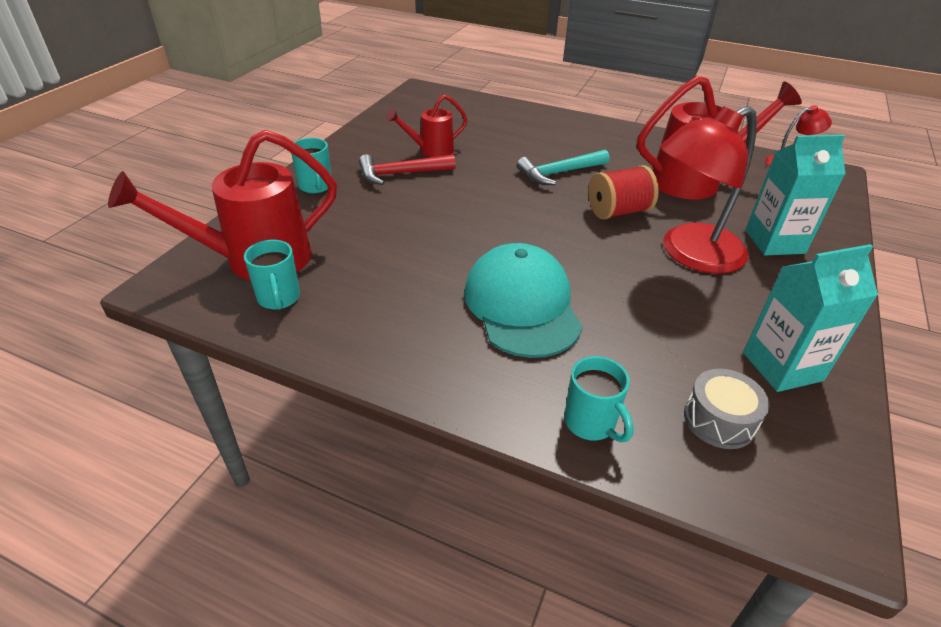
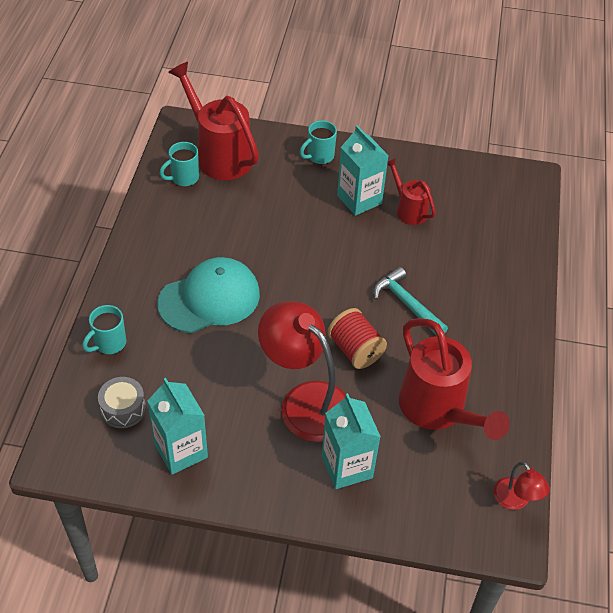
camera: 75 degrees right, 10 degrees up
red hammer [359,154,456,185] -> turquoise carton [337,126,389,216]

